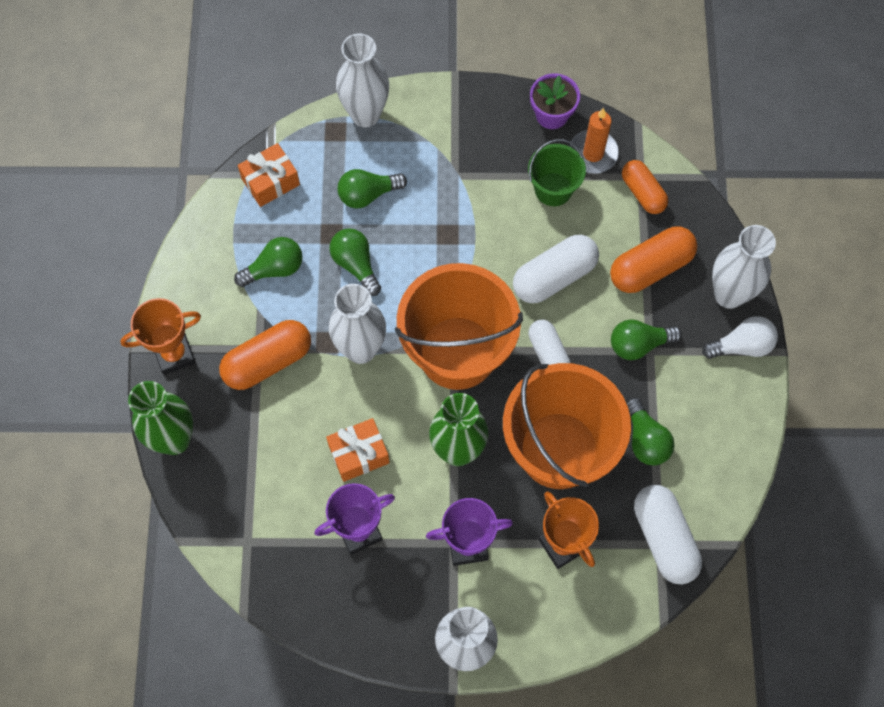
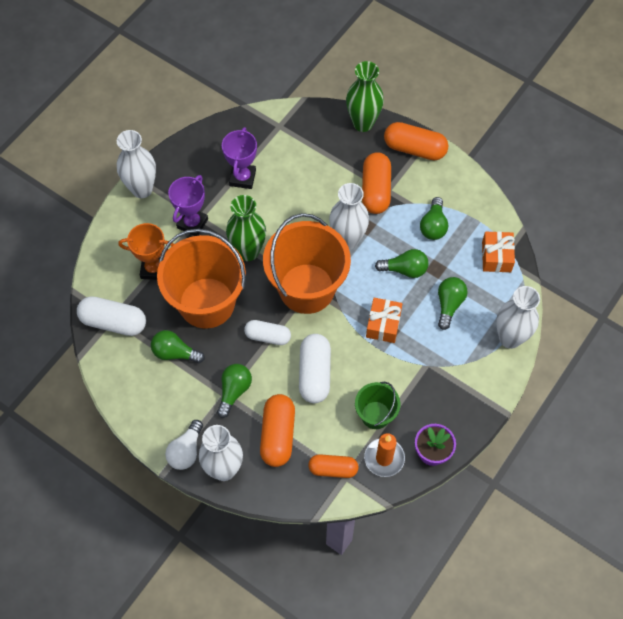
camera: 125 degrees right, 5 degrees down
orange trophy [120,298,201,375] -> orange capsule [384,122,448,160]
orange gift [326,418,390,482] -> orange gift moved to [366,298,402,343]

